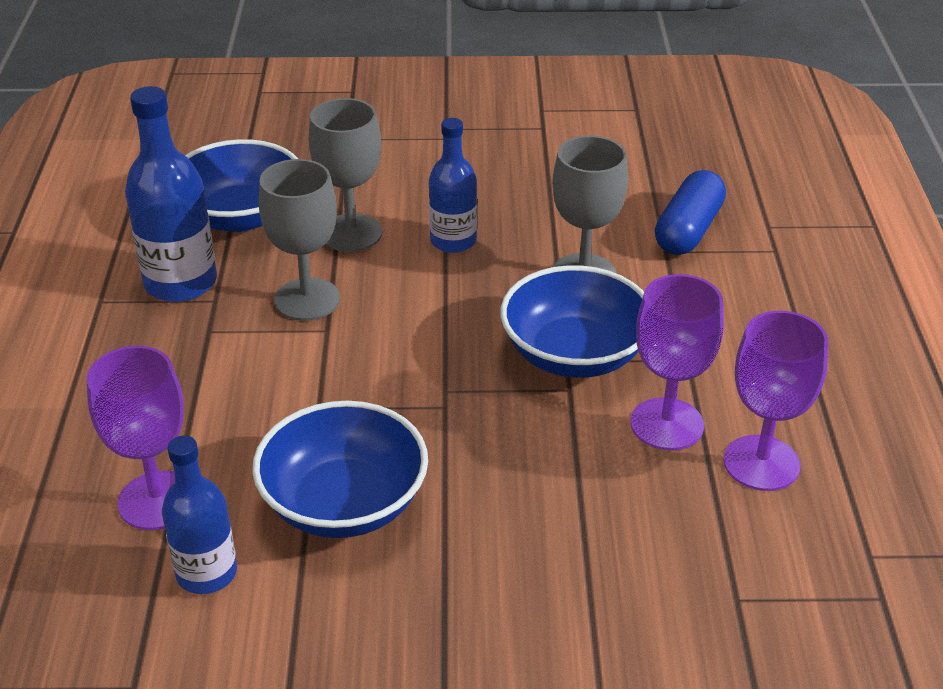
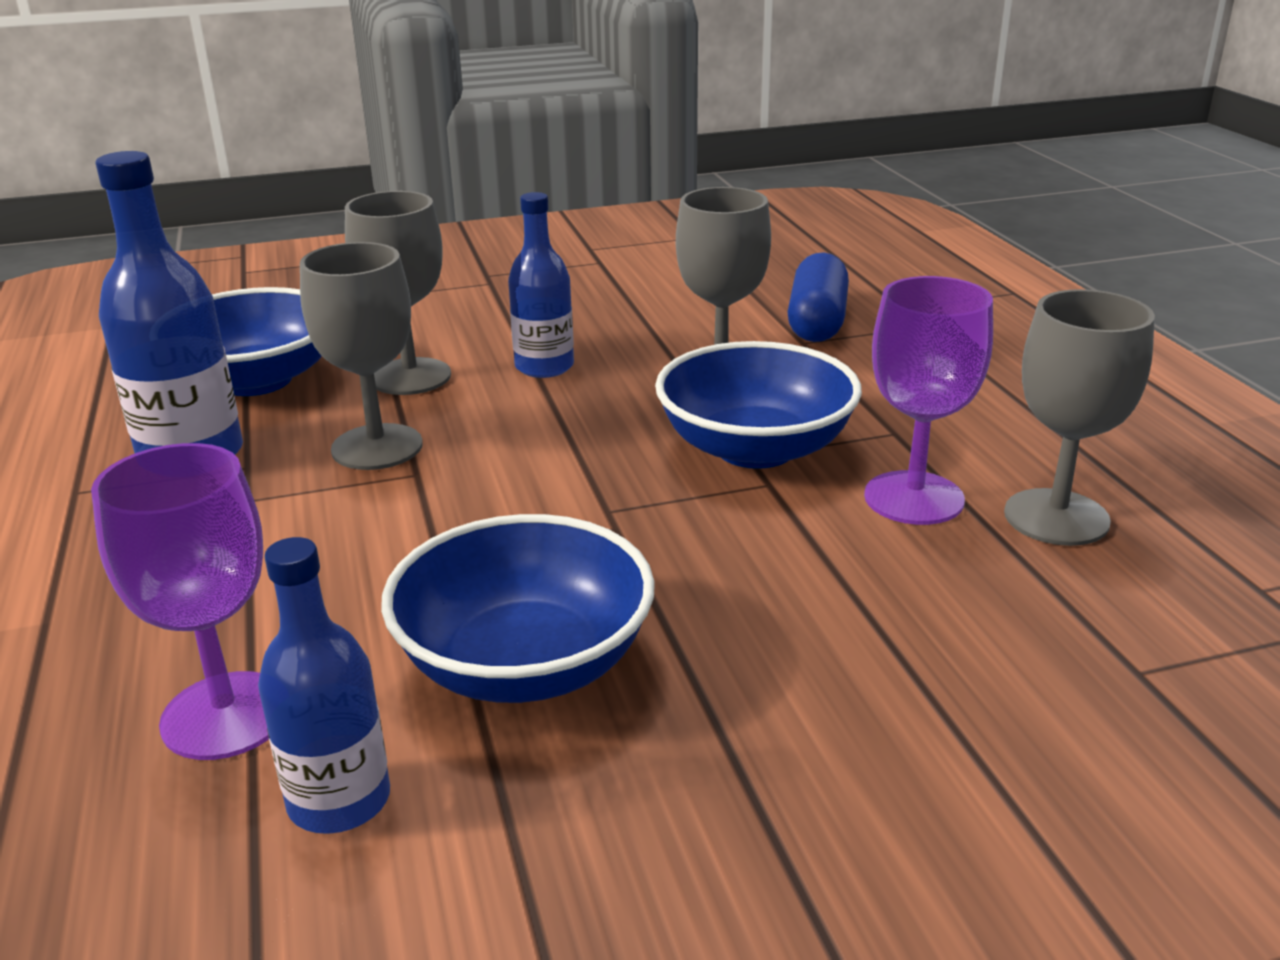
camera: 15 degrees left, 10 degrees down
purple goblet [724,311,828,491] -> grey goblet [1004,289,1155,546]

